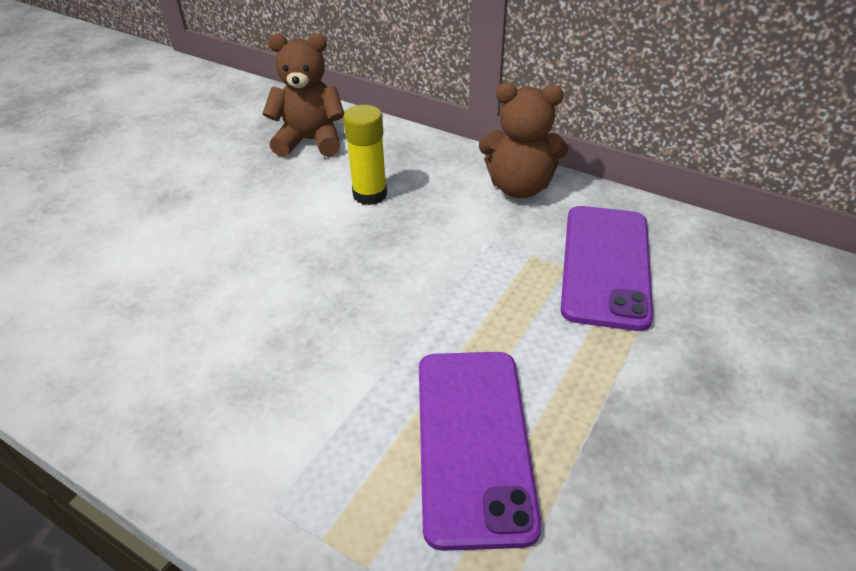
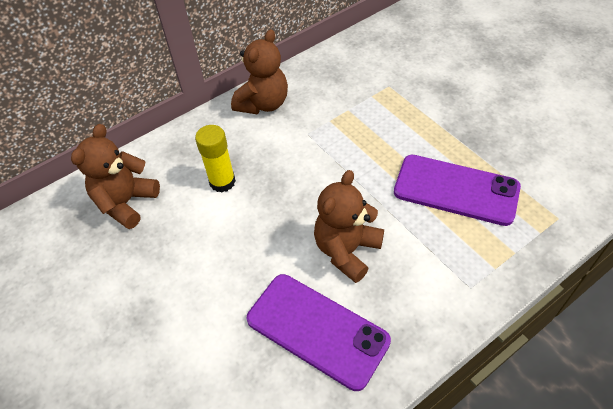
camera: 65 degrees left, 10 degrees up
purple phone [561,206,653,331] -> purple phone moved to [247,274,391,391]
none -> brown teddy bear [314,170,384,283]

